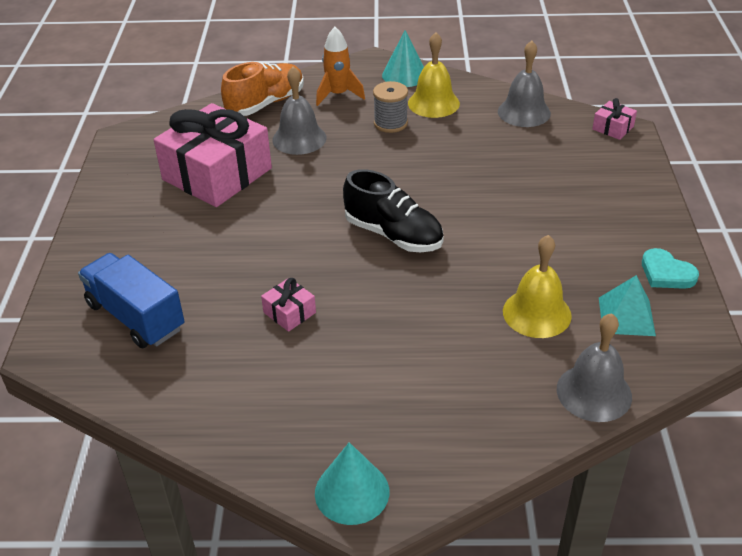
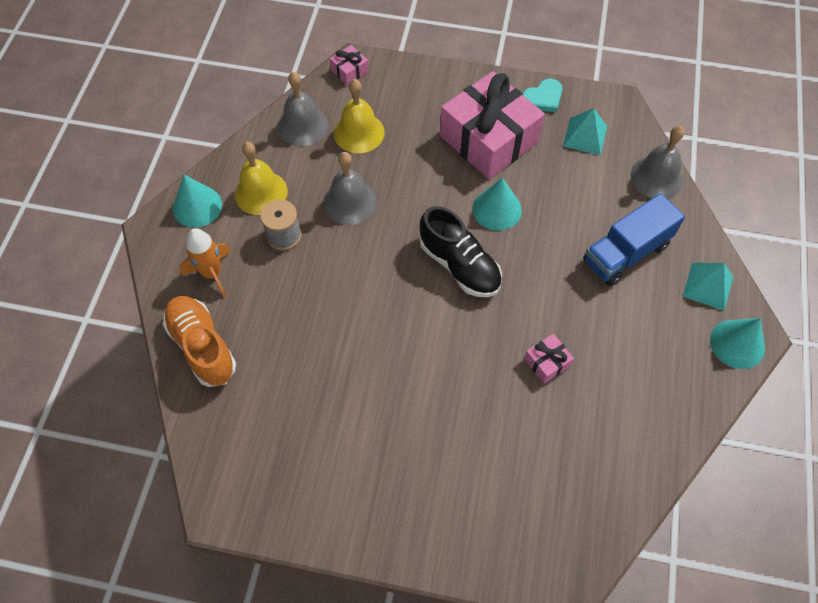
camera: 80 degrees left, 20 degrees up
blue truck [78,253,184,348] -> blue truck moved to [583,193,685,286]
pink gift [154,103,272,207] -> pink gift moved to [440,71,545,179]
grey bell [272,66,327,155] -> grey bell moved to [323,152,377,225]
black shoe [343,169,444,252] -> black shoe turned 90 degrees clockwise [420,206,502,297]
yellow bell [503,235,572,338] -> yellow bell moved to [334,79,385,153]
none -> turquoise cone [472,177,522,230]
none -> turquoise pyramid [683,263,733,311]

